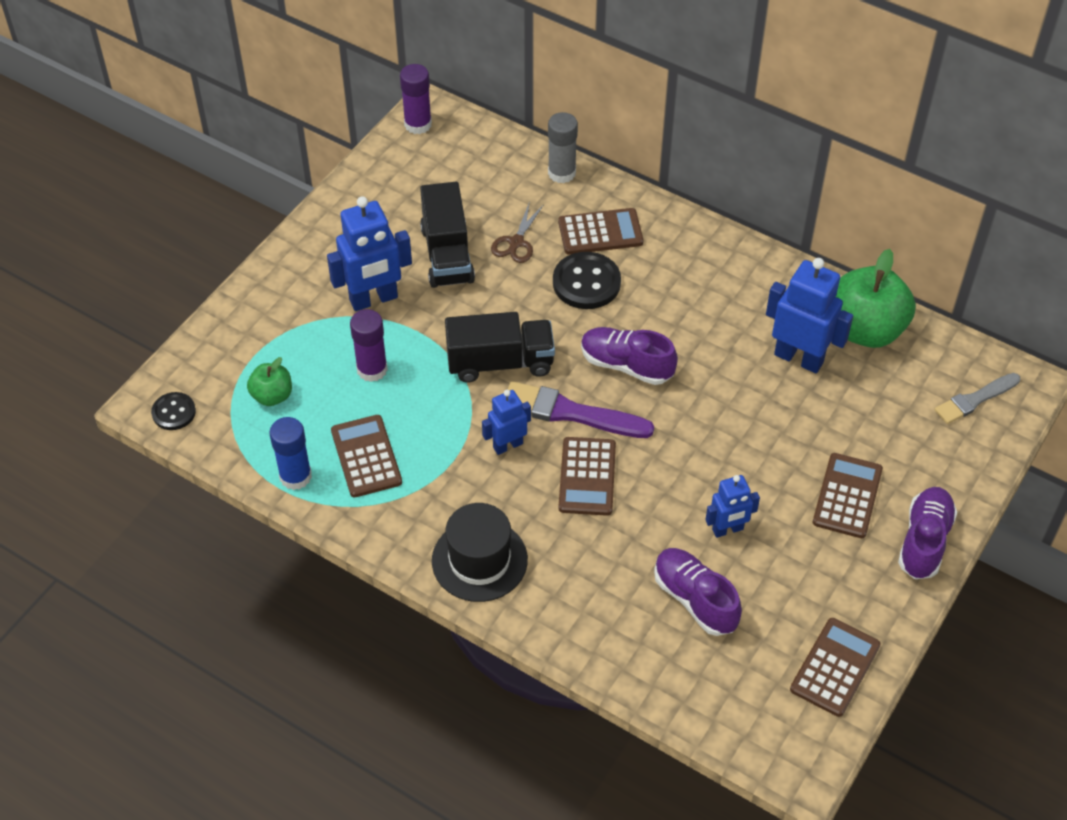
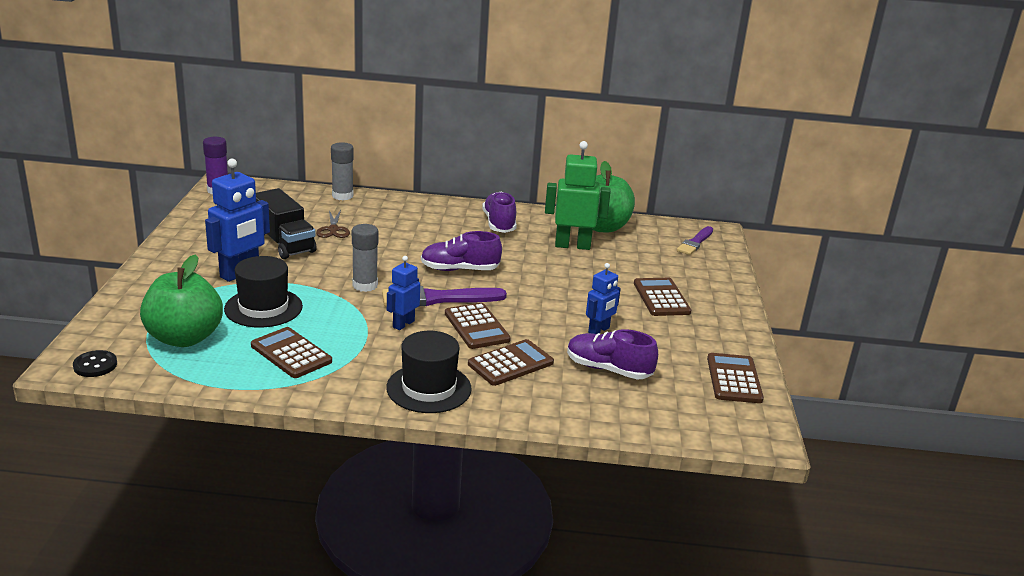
camera: 30 degrees left, 25 degrees down
green apple [247,357,292,406] -> green apple [140,254,223,347], size x1.93
blue glue stick [269,417,312,490] -> none
purple glue stick [350,309,388,382] -> black hat [224,256,303,328]
black truck [445,312,555,383] -> grey glue stick [352,224,378,292]
black button [553,252,621,309] -> none
brown calculator [558,208,644,255] -> brown calculator moved to [468,339,554,386]
blue robot [766,258,853,373] -> green robot [545,141,611,250]
purple shoe [898,487,957,579] -> purple shoe moved to [482,192,517,233]
grey brush [935,373,1020,424] -> purple brush [677,226,713,255]

